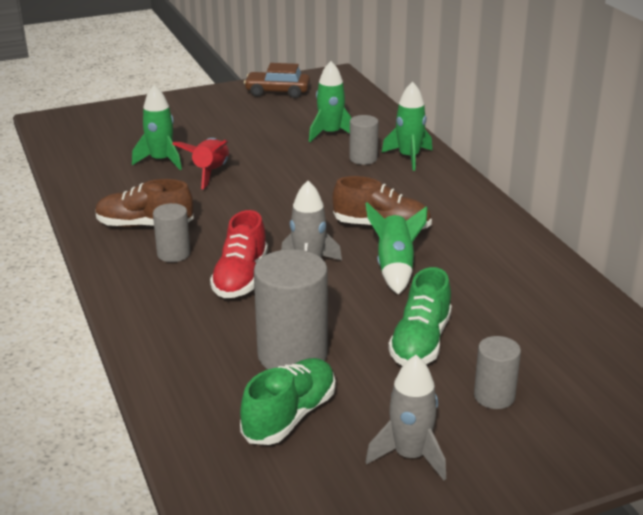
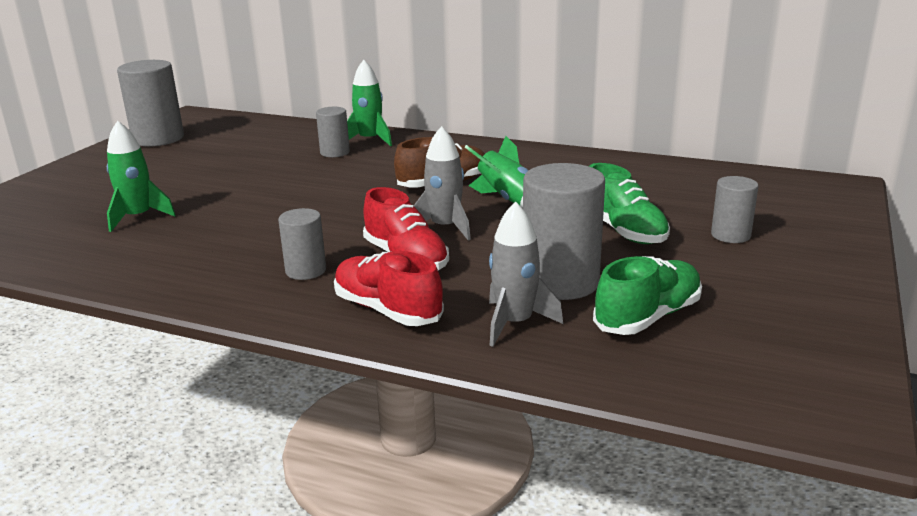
camera: 45 degrees left, 5 degrees down
brown shoe [95,179,194,228] -> none
red rocket [173,138,229,189] -> none
green shoe [240,358,336,445] -> green shoe turned 60 degrees clockwise [593,256,702,335]
brown car [244,63,310,98] -> grey cylinder [117,60,184,147]
green rocket [309,61,352,142] -> none
grey rocket [366,355,446,480] -> grey rocket moved to [489,202,563,347]
none -> red shoe [334,251,444,326]

